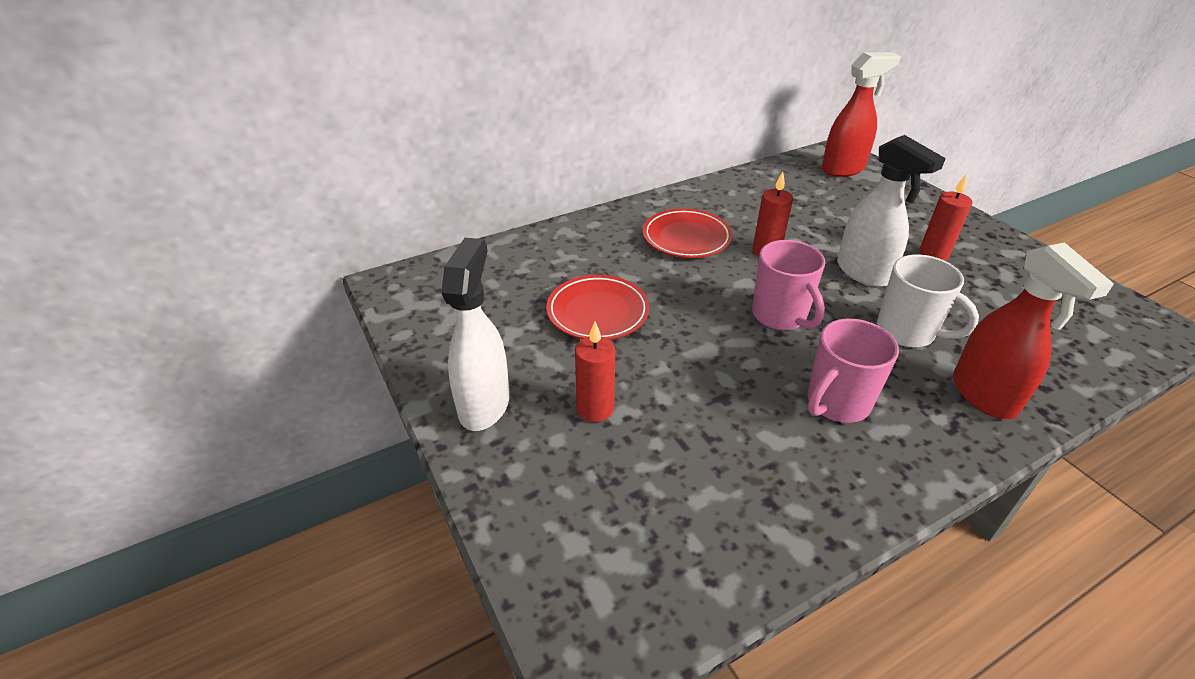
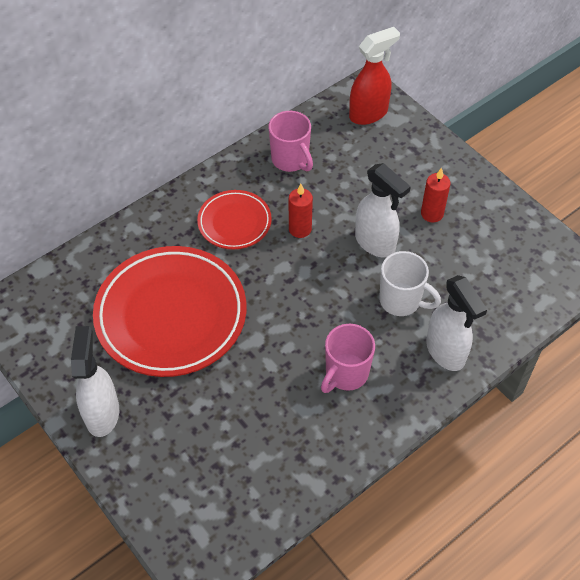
camera: 10 degrees left, 15 degrees up
red plate [546,275,650,340] -> red plate [93,246,247,377], size x1.92
red candle [575,321,616,422] -> none
pink mug [752,240,826,330] -> pink mug moved to [268,111,313,172]
red spray bottle [953,242,1114,419] -> white spray bottle [426,275,487,371]

